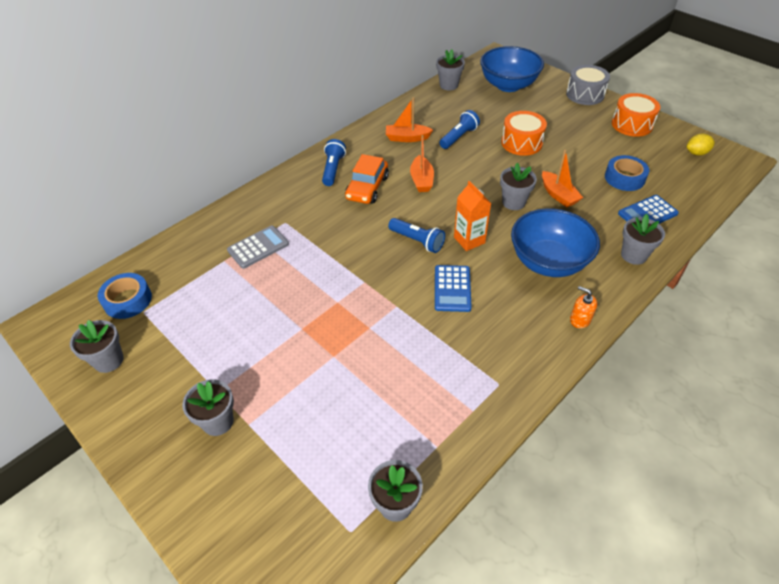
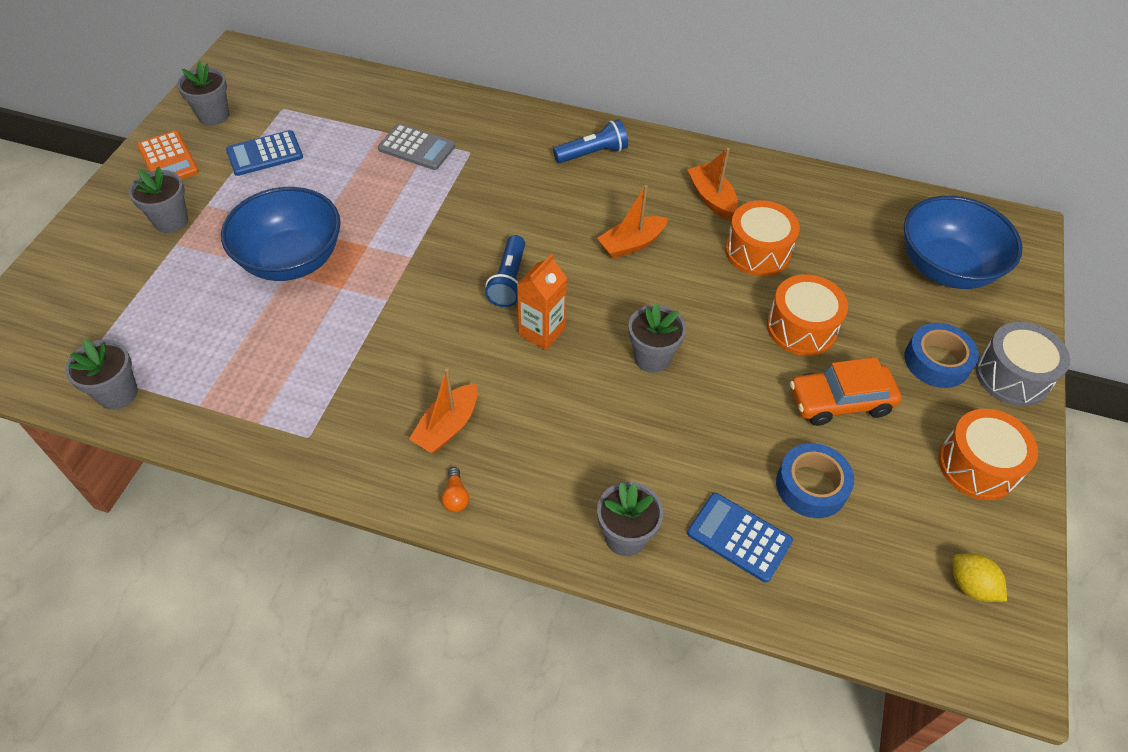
camera: 60 degrees right, 5 degrees up
blue tape [98,273,152,319] -> blue tape moved to [904,323,979,388]
orange car [345,154,389,204] -> orange car moved to [790,357,902,426]
blue calculator [435,265,472,312] -> blue calculator moved to [226,130,303,176]
grey flower pot [436,49,465,91] -> none
blue flashlight [439,110,480,149] -> orange drum [725,200,800,276]
blue bowl [511,208,600,277] -> blue bowl moved to [221,187,341,281]
orange boat [542,150,583,207] -> orange boat moved to [409,369,478,454]
orange soap dispenser [570,286,597,328] -> orange light bulb [442,467,469,512]
none -> orange calculator [137,131,199,179]

